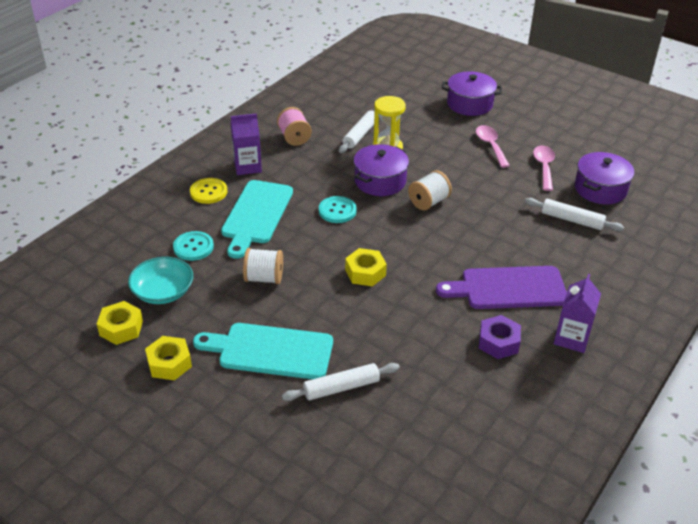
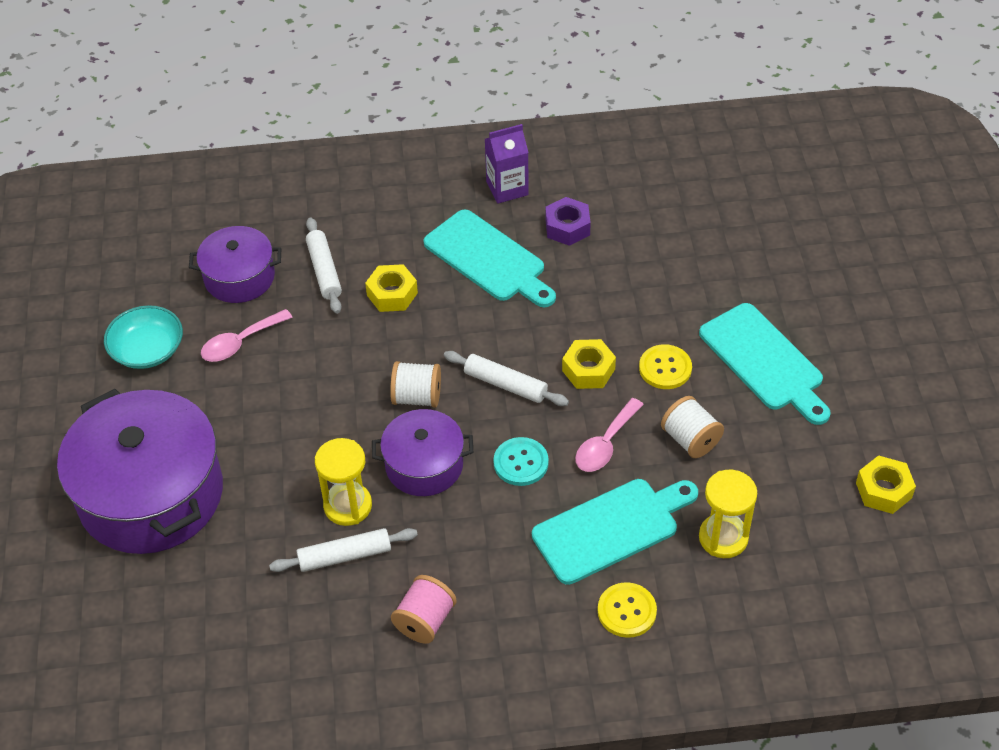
camera: 130 degrees left, 10 degrees up
turquoise bowl [128,257,193,304] -> turquoise bowl moved to [104,305,183,369]
yellow nut [145,336,192,380] -> yellow nut moved to [365,264,418,312]
turquoise button [173,231,214,261] -> yellow hourglass [699,470,757,558]
purple carton [231,113,262,175] -> none
white rolling pin [282,363,400,401] -> white rolling pin moved to [444,351,569,406]
purple cutting board [436,266,567,309] -> turquoise cutting board [423,209,556,307]
purple pot [442,71,502,116] -> purple pot [57,389,223,554], size x1.84
pink spoon [476,125,510,168] -> pink spoon moved to [575,398,644,472]
none -> yellow button [639,344,692,389]

